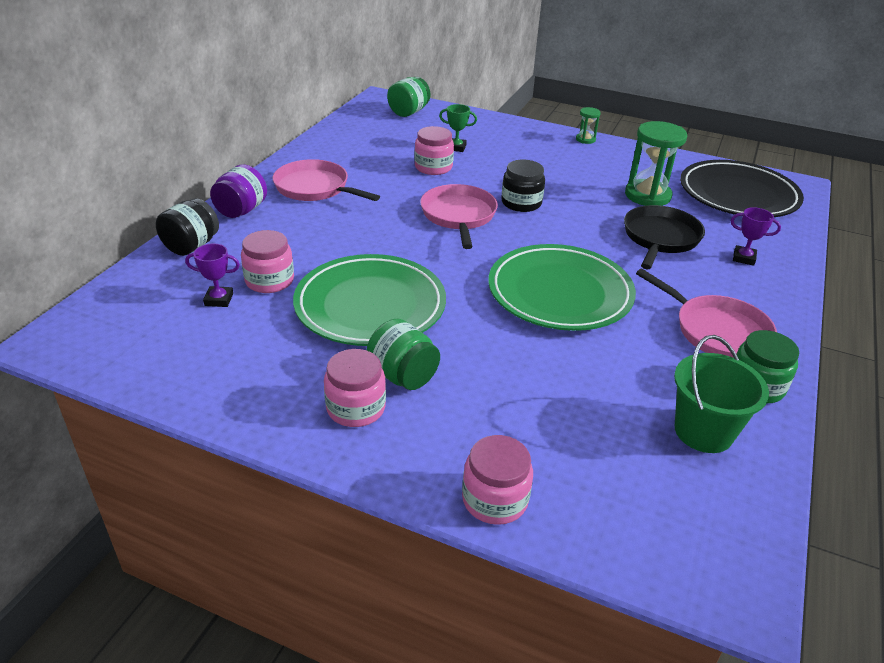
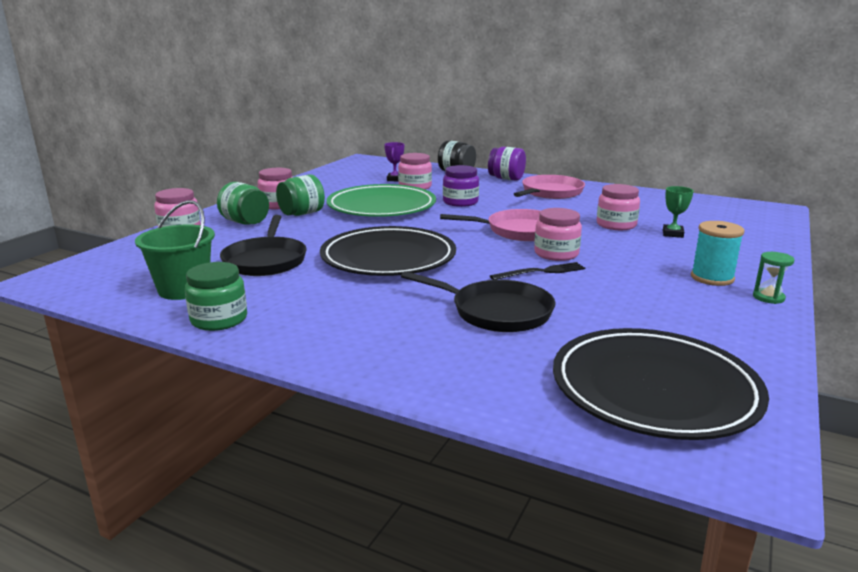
camera: 95 degrees right, 15 degrees down
green jar [387,77,430,117] -> green jar moved to [217,182,269,225]
green plate [488,244,636,331] -> black plate [320,226,456,276]
black jar [501,159,545,212] -> pink jar [534,208,582,261]
green hourglass [625,121,687,206] -> none
pink pan [636,269,777,358] -> none
purple trophy [731,207,781,266] -> none
none -> black pan [220,215,307,276]
none -> purple jar [443,165,479,207]
none -> black fork [490,262,585,280]
none -> turquoise spool [691,221,745,286]

